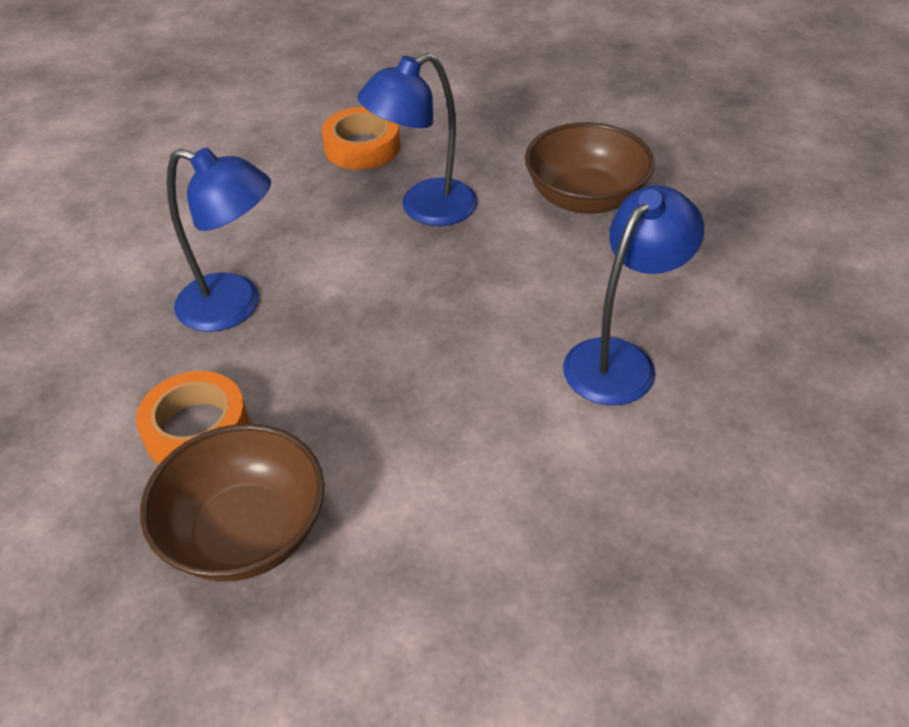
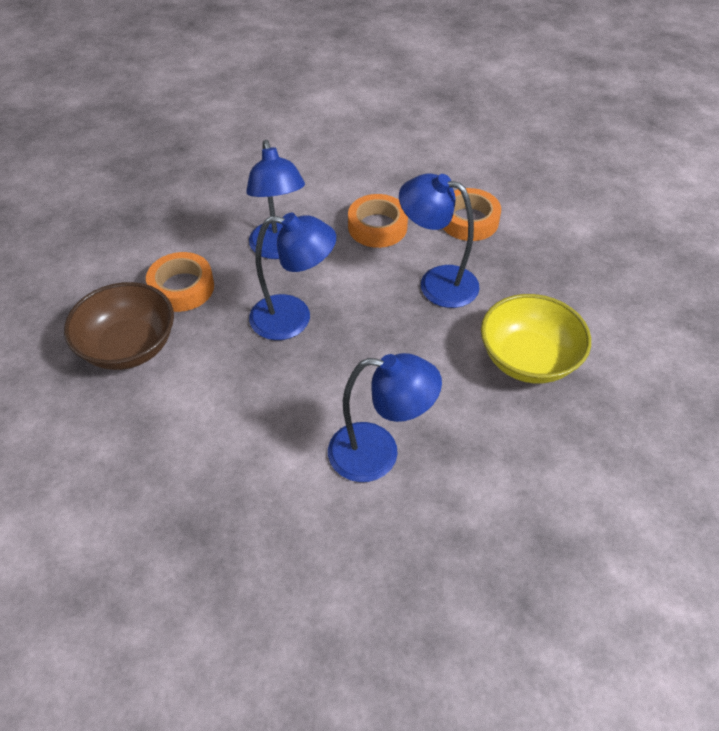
camera: 55 degrees right, 5 degrees up
brown bowl [525,122,655,214] -> yellow bowl [481,294,591,383]
none -> blue lamp [249,213,336,340]
none -> orange tape [348,194,408,248]

